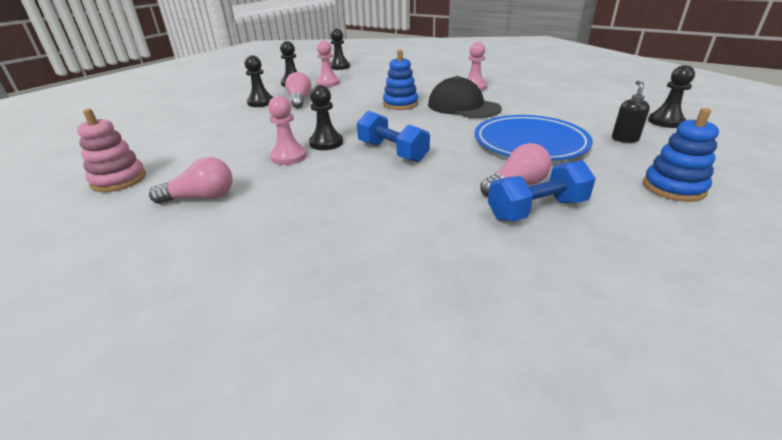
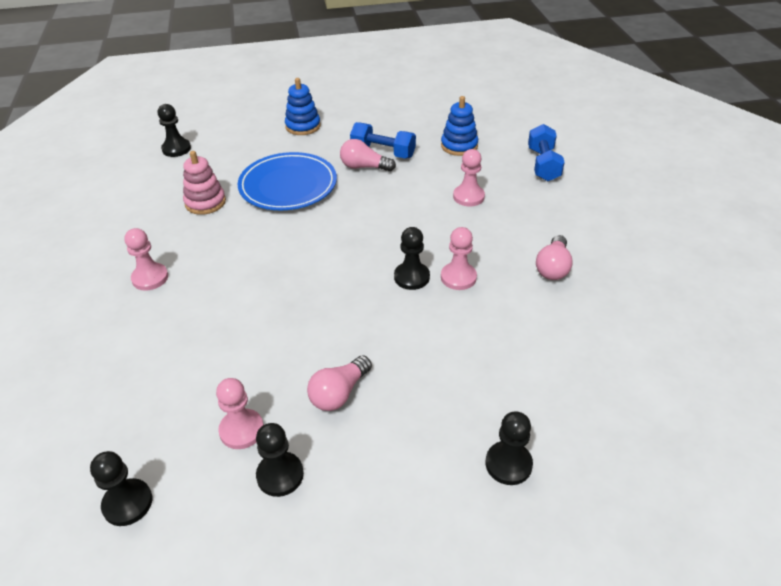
camera: 135 degrees left, 10 degrees up
pink stacking toy [77,109,146,192] -> pink stacking toy moved to [183,151,226,215]
pink light bulb [149,157,233,204] -> pink light bulb turned 105 degrees counterclockwise [536,235,573,280]
black pawn [244,55,273,107] -> black pawn moved to [486,411,533,485]
blue dumbbell [357,111,430,162] -> blue dumbbell moved to [528,124,565,181]
blue stacking toy [383,50,418,110] -> blue stacking toy moved to [441,96,478,156]
black cap [428,76,502,118] -> none
black soap dispenser [612,80,650,143] -> none
none -> pink pawn [453,149,485,206]

